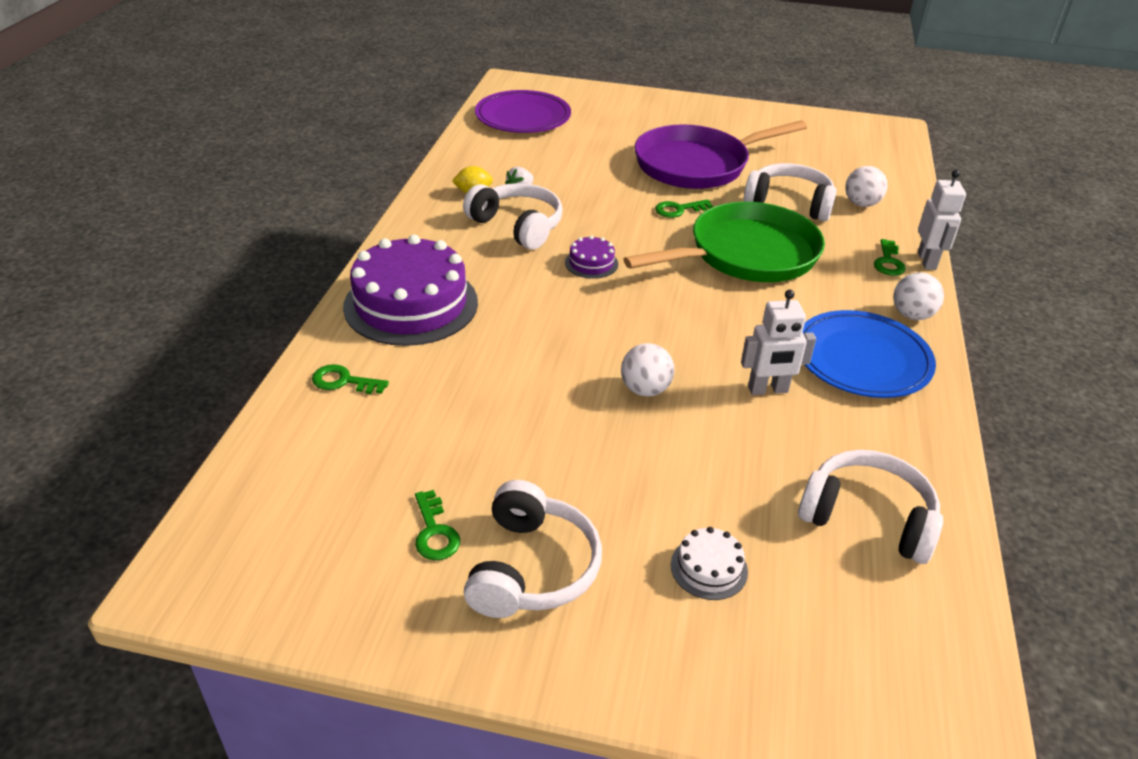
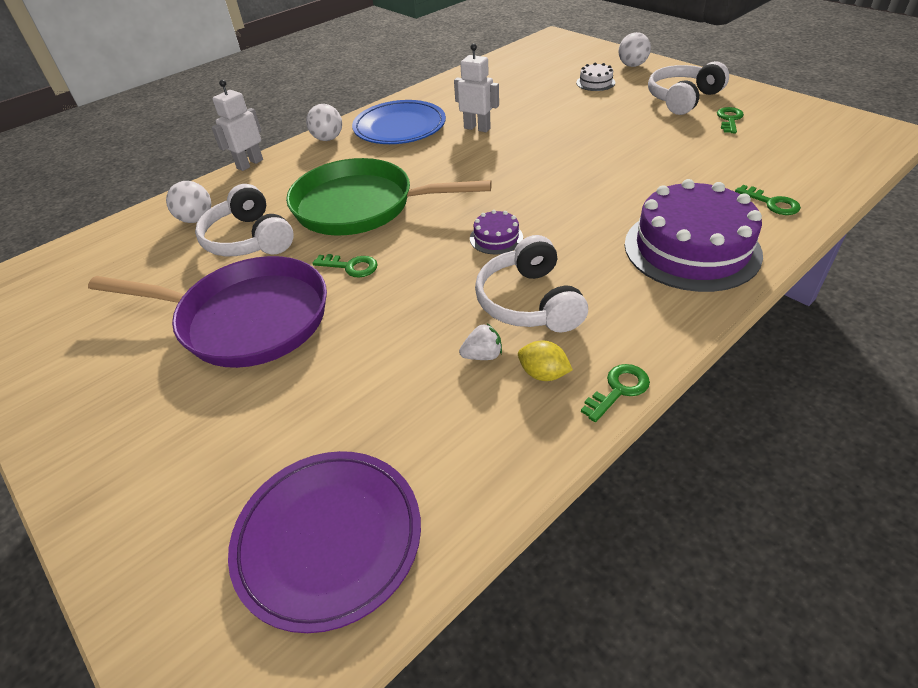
camera: 140 degrees left, 5 degrees up
white ball [621,343,675,397] -> white ball moved to [618,32,651,67]
white headphones [798,450,943,564] -> none
green key [874,239,906,275] -> green key moved to [581,364,650,422]

